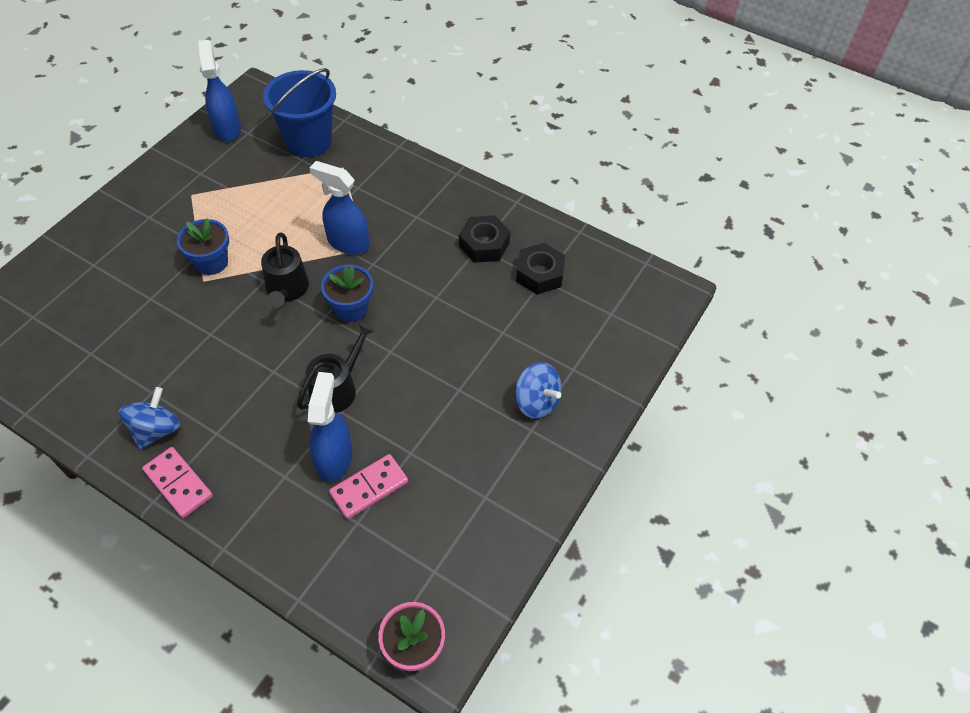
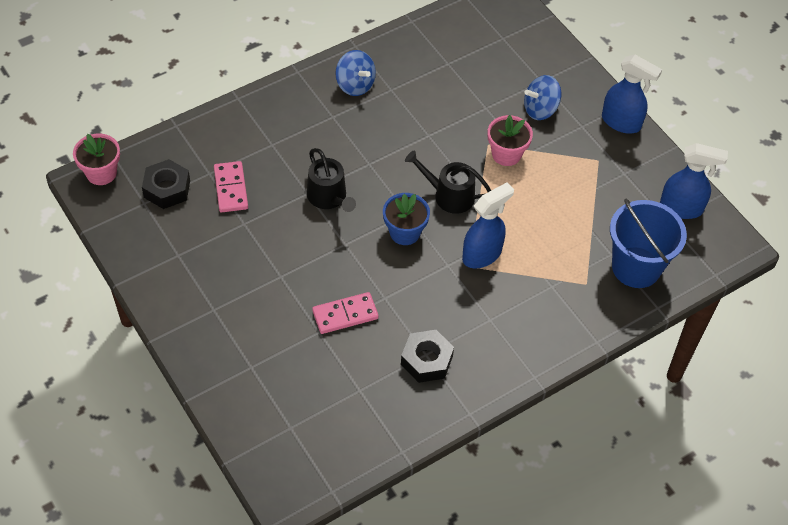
camera: 115 degrees right, 0 degrees up
pink domino [142,447,213,518] -> pink domino moved to [312,292,379,334]
blue flower pot [177,218,229,275] -> pink flower pot [488,115,533,166]
blue spray bottle [308,372,352,482] -> blue spray bottle moved to [602,54,662,133]
blue spinning top [515,362,562,419] -> blue spinning top moved to [524,75,562,120]
black nut [516,243,565,295] -> black nut moved to [142,159,190,209]

